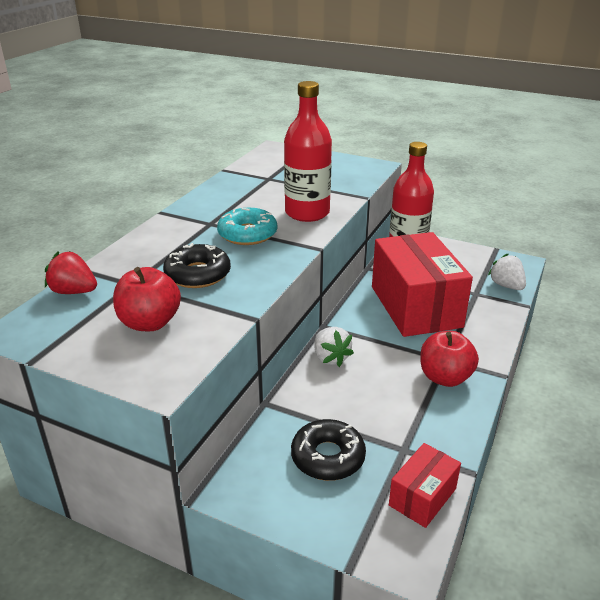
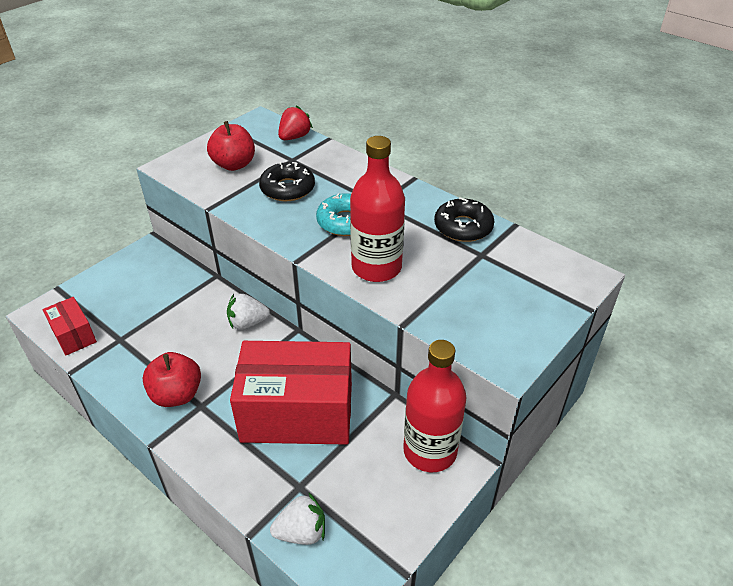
camera: 105 degrees right, 10 degrees up
black donut [291,419,366,481] -> black donut moved to [434,197,495,242]

